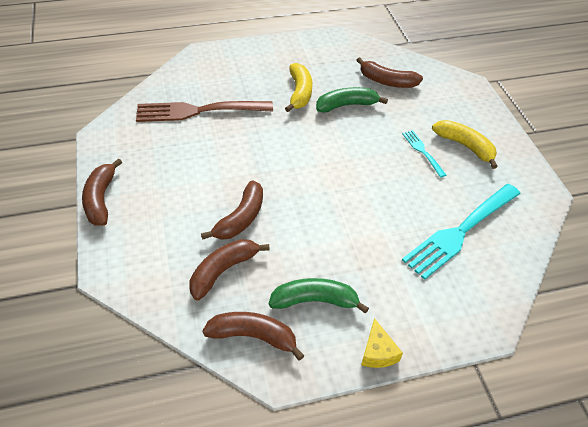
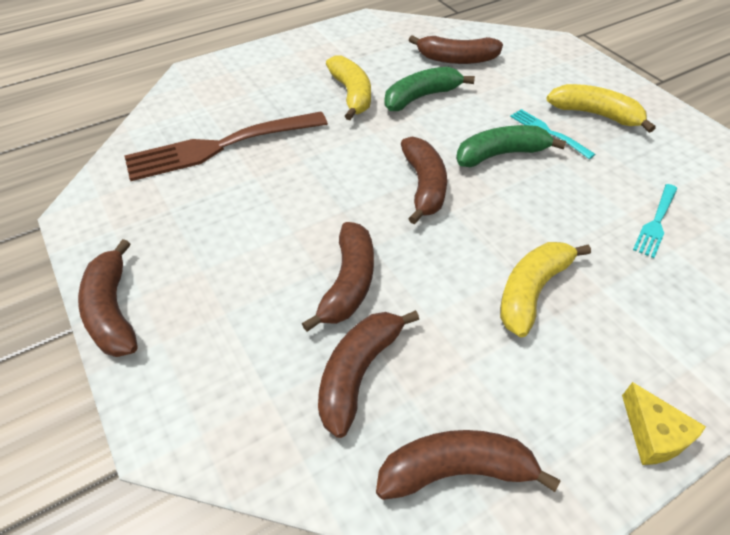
camera: 15 degrees left, 0 degrees up
green banana [269,278,369,314] -> green banana moved to [456,125,566,167]
turquoise fork [402,184,521,280] -> turquoise fork [633,184,678,258], size x0.48
none -> brown banana [401,137,447,224]
none -> yellow banana [500,242,591,337]

